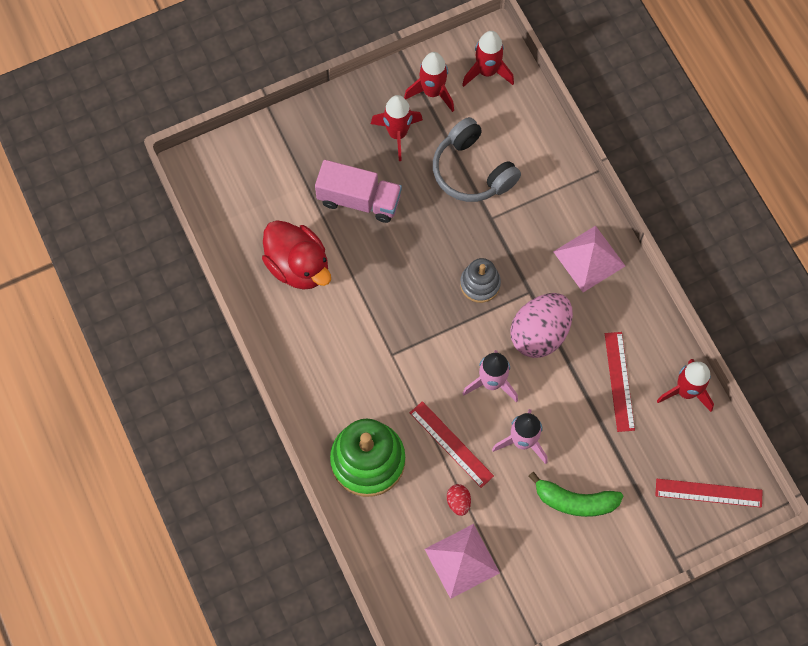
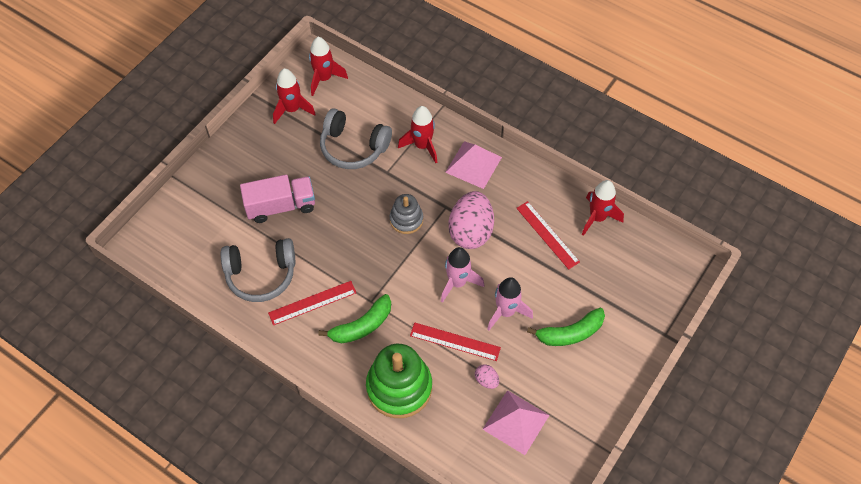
camera: 30 degrees left, 10 degrees down
red duck [262,220,331,290] -> grey headphones [221,238,295,302]
red rocket [371,95,423,161] -> red rocket moved to [398,106,437,163]
red egg [447,484,471,516] -> pink egg [475,364,499,389]
red ruler [655,479,763,508] -> red ruler moved to [268,281,357,325]
none -> green banana [318,294,391,343]

